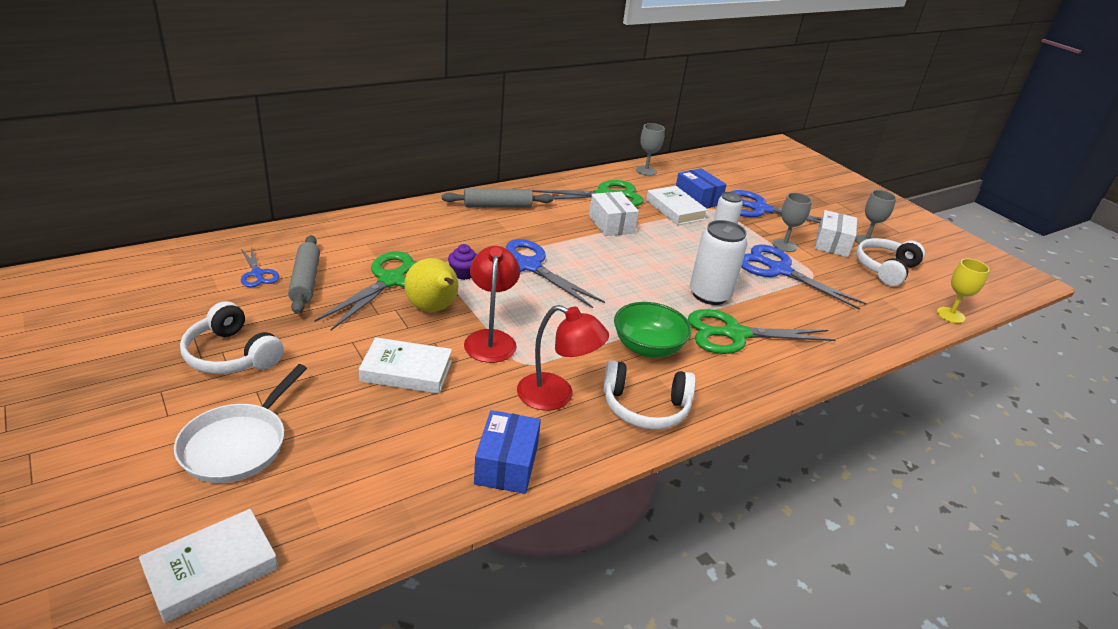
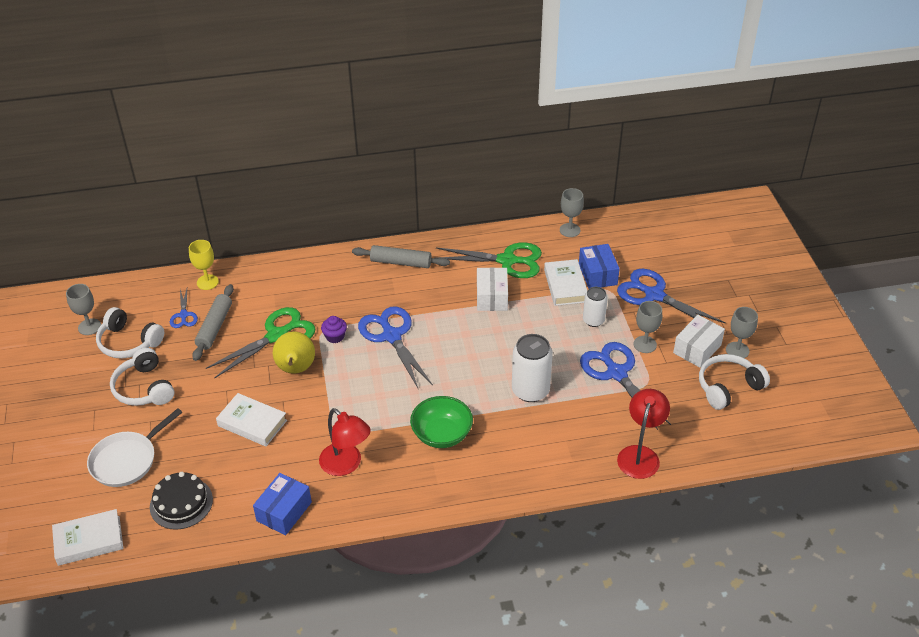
camera: 25 degrees right, 10 degrees up
red lamp [464,246,520,363] -> red lamp moved to [617,389,670,479]
white headphones [603,360,696,429] -> white headphones moved to [96,307,164,359]
green scissors [688,309,836,354] -> none
yellow goblet [937,258,990,324] -> yellow goblet moved to [189,240,219,290]
none -> grey goblet [66,284,101,335]
none -> black cake [150,472,213,530]

